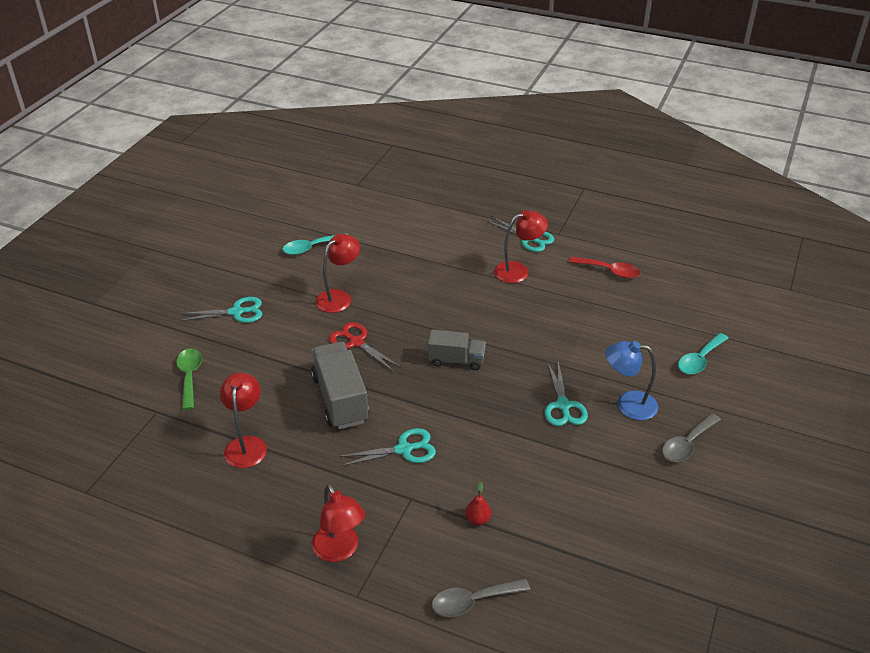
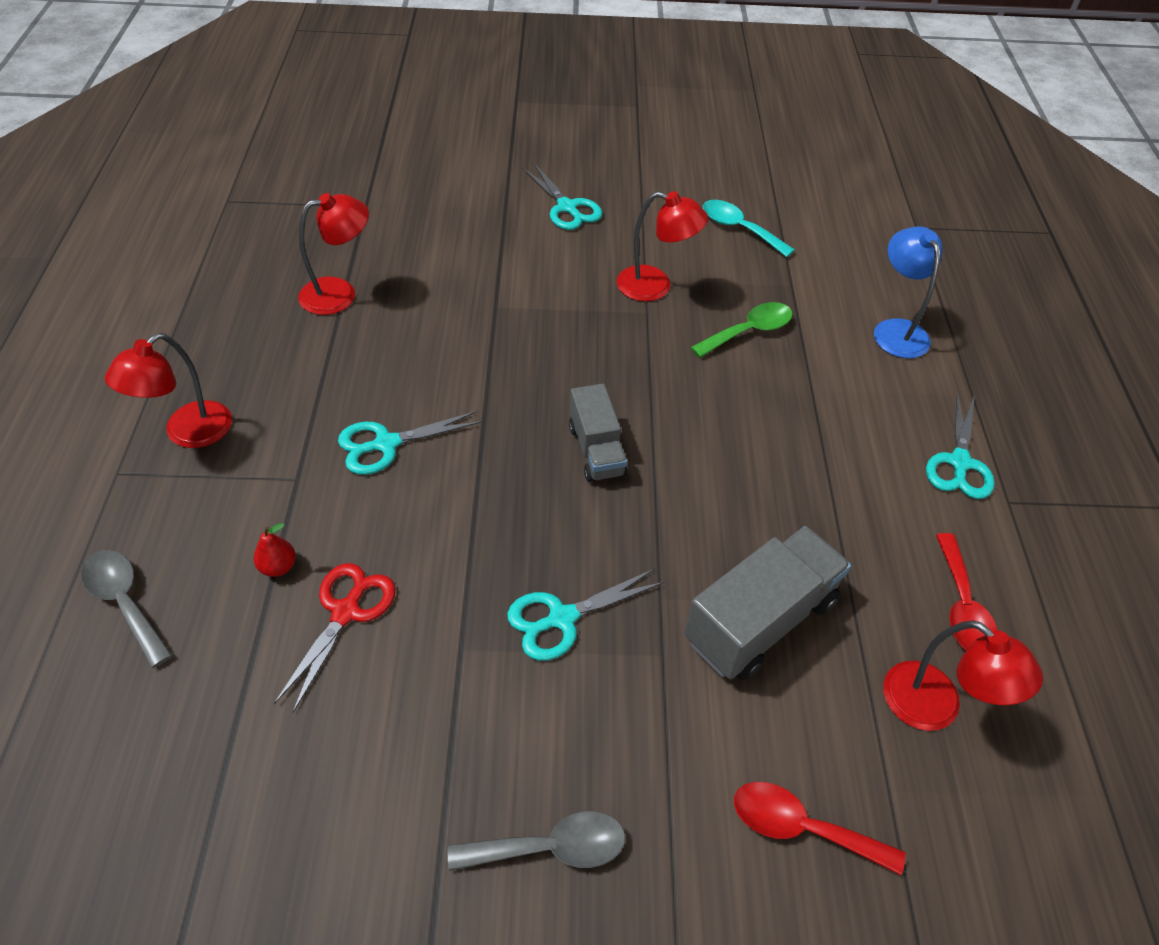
camera: 65 degrees right, 10 degrees up
green spoon [176,348,202,410] -> green spoon moved to [691,302,793,358]
grey truck [311,342,369,429] -> grey truck moved to [684,526,851,680]
red scissors [329,322,401,372] -> red scissors moved to [274,563,395,712]
turquoise scissors [338,428,436,466] -> turquoise scissors turned 105 degrees clockwise [338,411,483,475]
red lamp [494,210,548,283] -> red lamp moved to [883,620,1043,731]
blue lamp [606,341,658,420] -> blue lamp moved to [874,227,943,358]
grey spoon [662,413,721,462] -> grey spoon turned 150 degrees clockwise [448,811,625,871]
turquoise spoon [678,333,729,375] -> red spoon [734,782,905,875]

